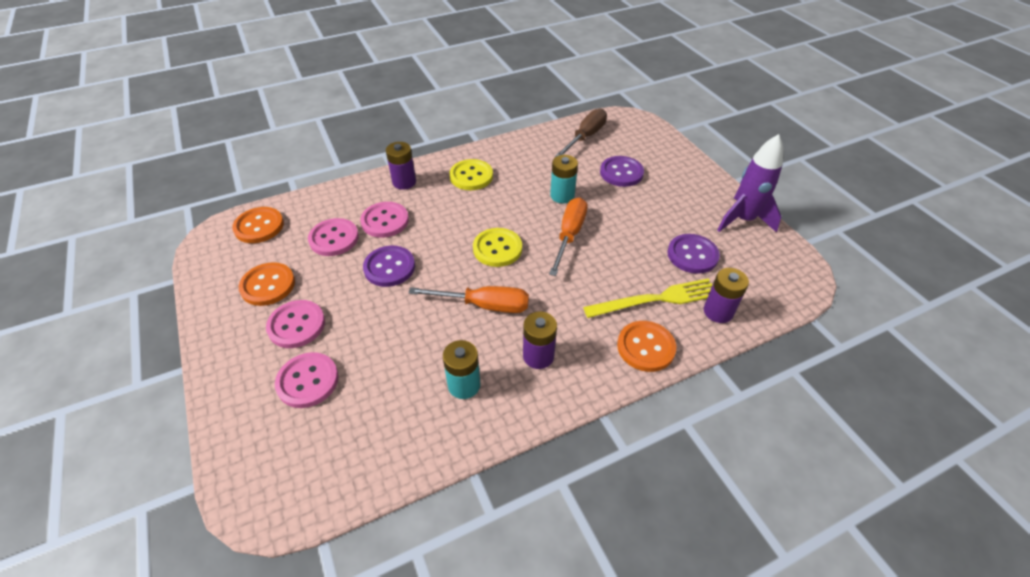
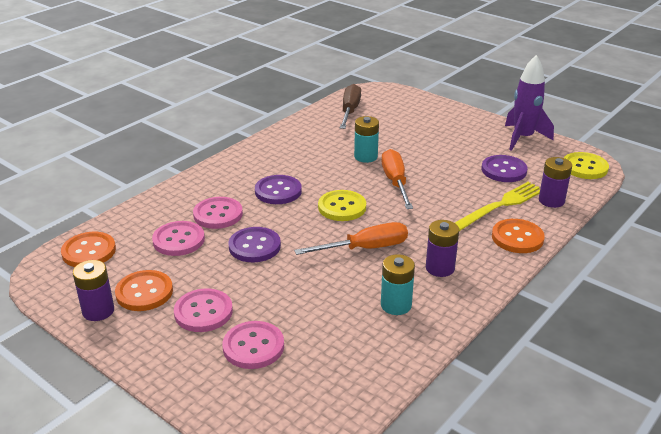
camera: 25 degrees left, 15 degrees down
purple battery [386,142,416,190] -> purple battery moved to [73,260,114,321]
yellow button [449,159,493,190] -> yellow button moved to [564,152,609,179]
purple button [600,156,644,187] -> purple button moved to [255,175,302,204]

